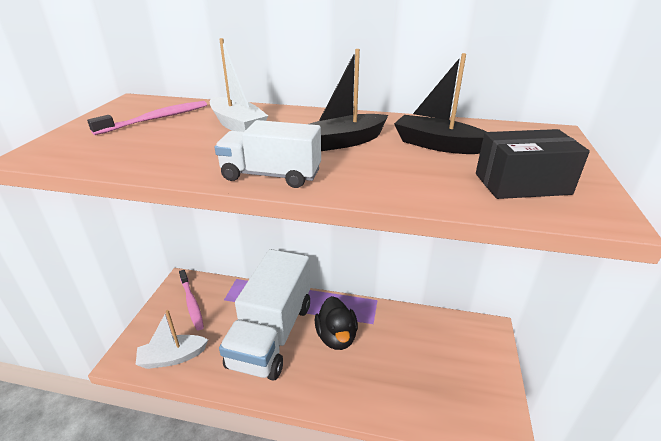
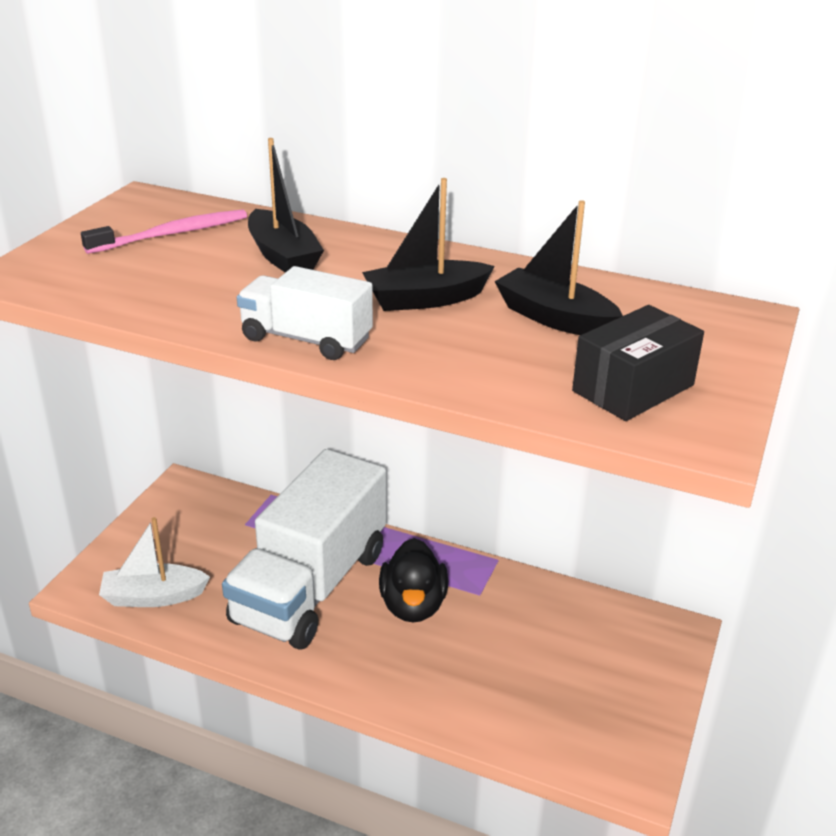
camera: 10 degrees right, 0 degrees up
pink toothbrush [179,270,204,331] -> none
white boat [210,38,268,132] -> black boat [248,138,324,273]
black box [476,129,590,199] -> black box turned 45 degrees counterclockwise [572,305,704,421]

